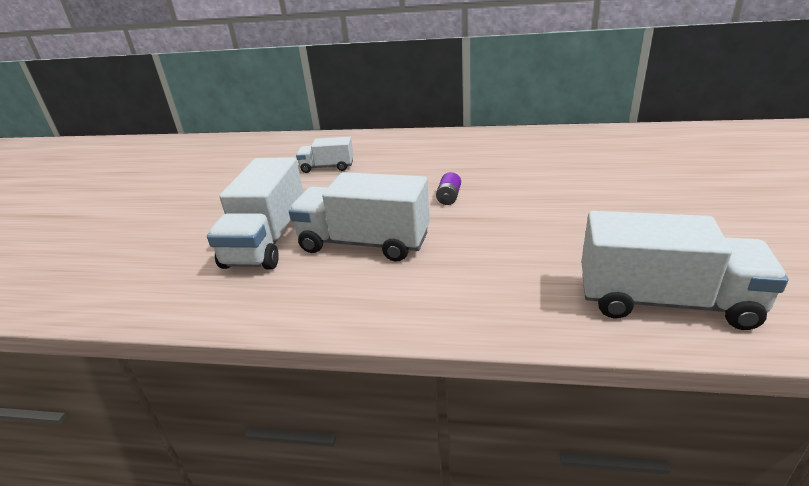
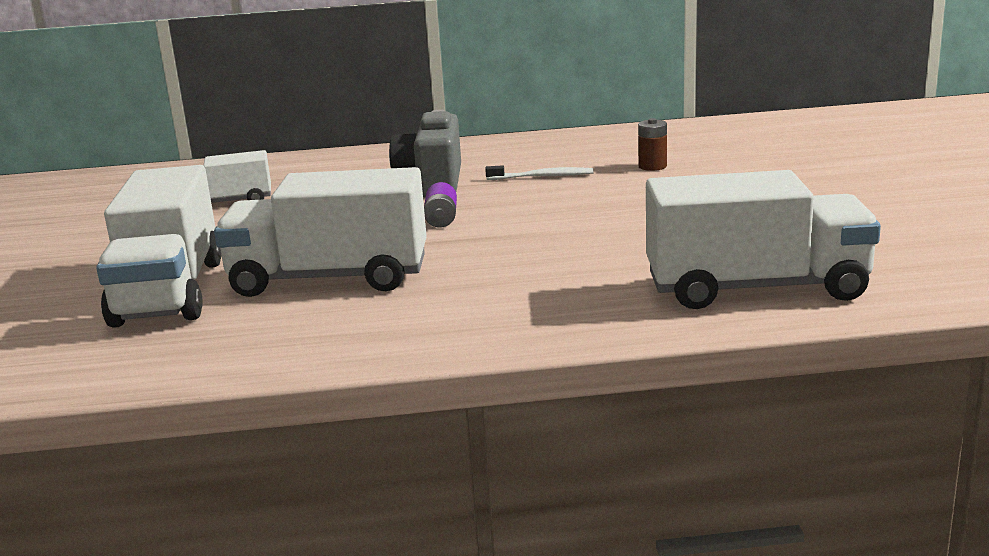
camera: 15 degrees left, 10 degrees down
none -> grey camera [389,109,461,197]
none -> white toothbrush [485,165,593,180]
none -> brown battery [638,118,667,171]

